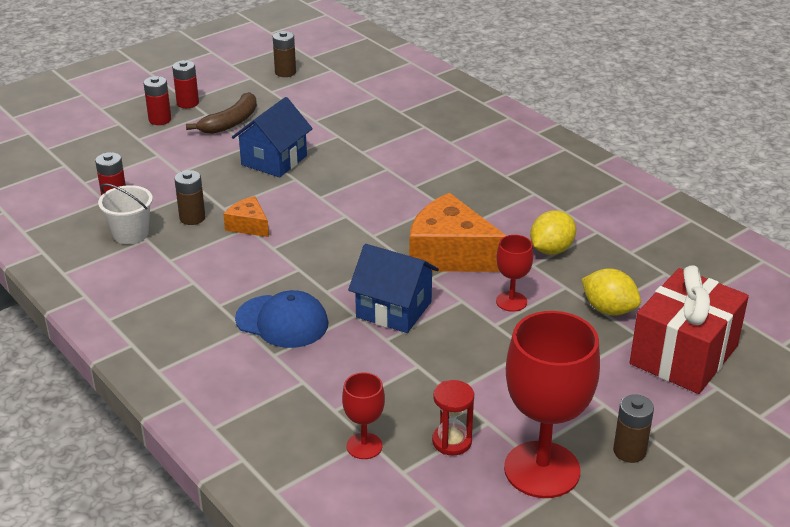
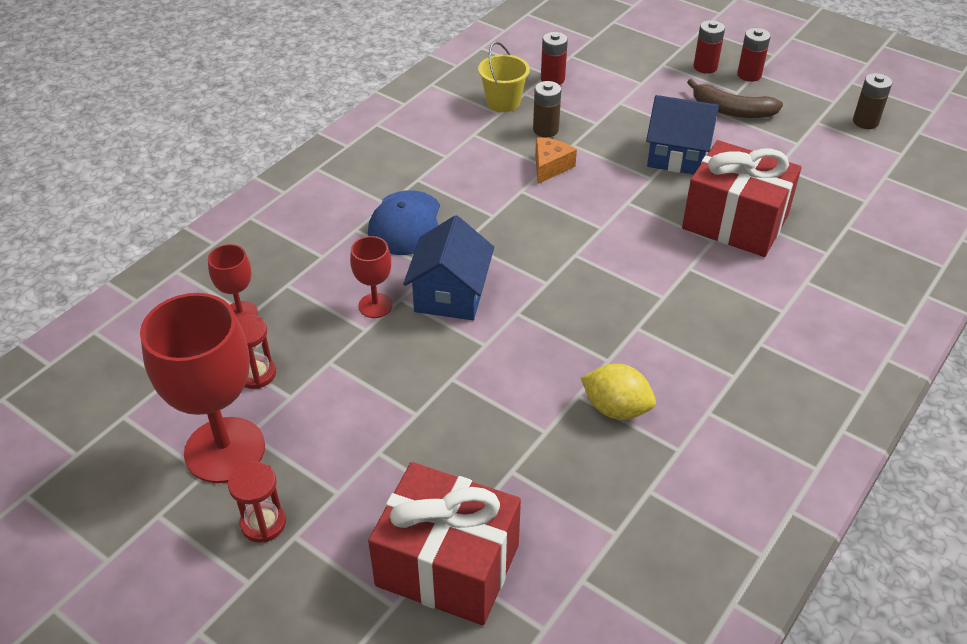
camera: 75 degrees right, 10 degrees up
white bucket [98,184,153,244] -> yellow bucket [478,42,530,112]
orange cheese [409,193,506,272] -> none
red goblet [496,235,533,312] -> red goblet moved to [350,236,393,318]
yellow lemon [581,268,641,316] -> none
brown battery [613,394,654,463] -> red hourglass [228,461,286,543]
none -> red gift [682,140,802,257]

